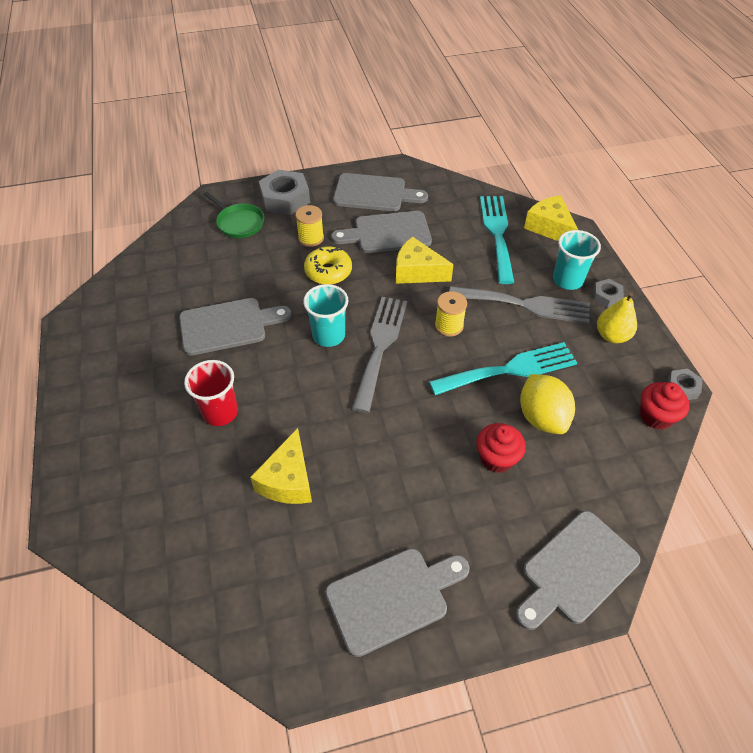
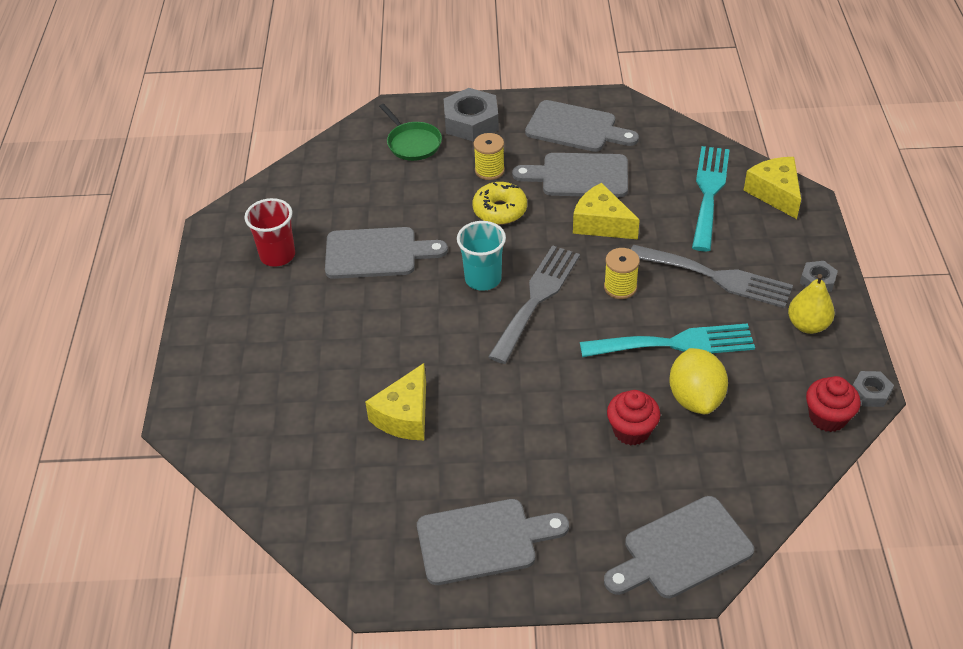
camera: 15 degrees right, 5 degrees down
red cup [184,360,238,426] -> red cup moved to [244,198,295,267]
turquoise cup [553,230,601,290] -> none

